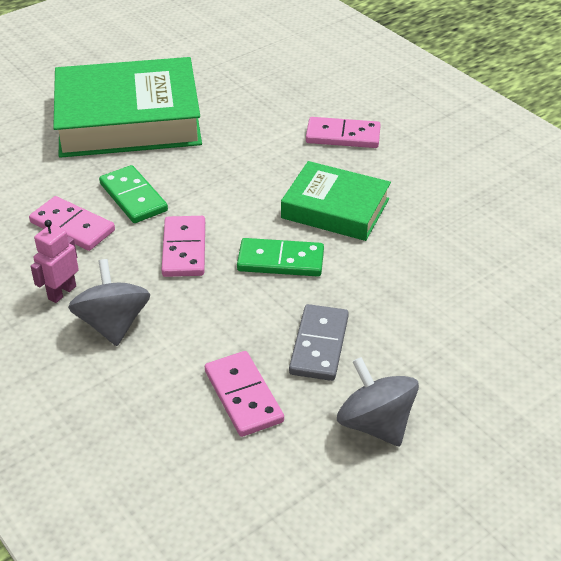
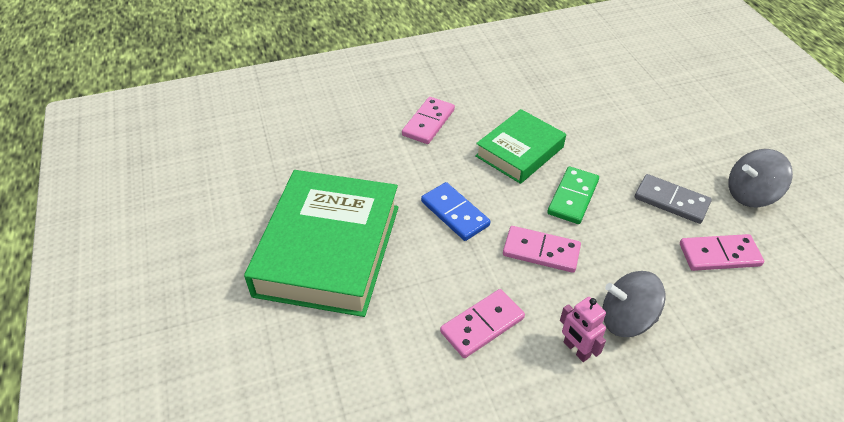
camera: 70 degrees left, 5 degrees up
green domino [99,165,168,223] -> none
none -> blue domino [421,182,491,241]

